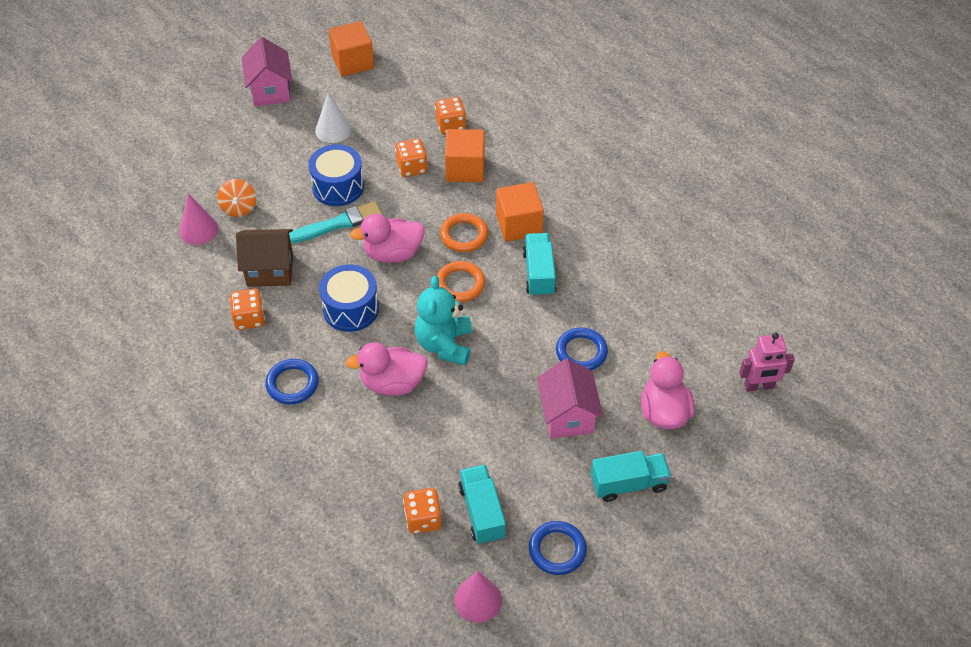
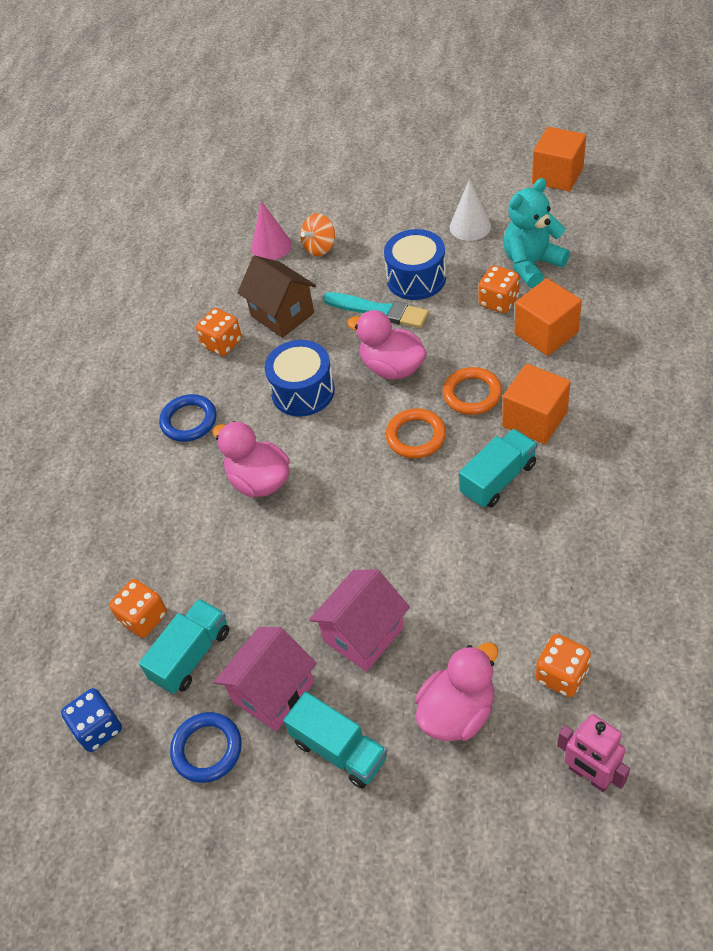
camera: 55 degrees right, 0 degrees up
pink house [242,37,292,106] -> pink house moved to [214,627,317,731]
turquoise teddy bear [415,276,472,365] -> turquoise teddy bear moved to [504,178,570,288]
orange dice [435,97,466,134] -> orange dice moved to [536,634,591,697]
pink cone [454,571,502,623] -> blue dice [61,688,122,752]
blue ring [556,327,608,370] -> none

